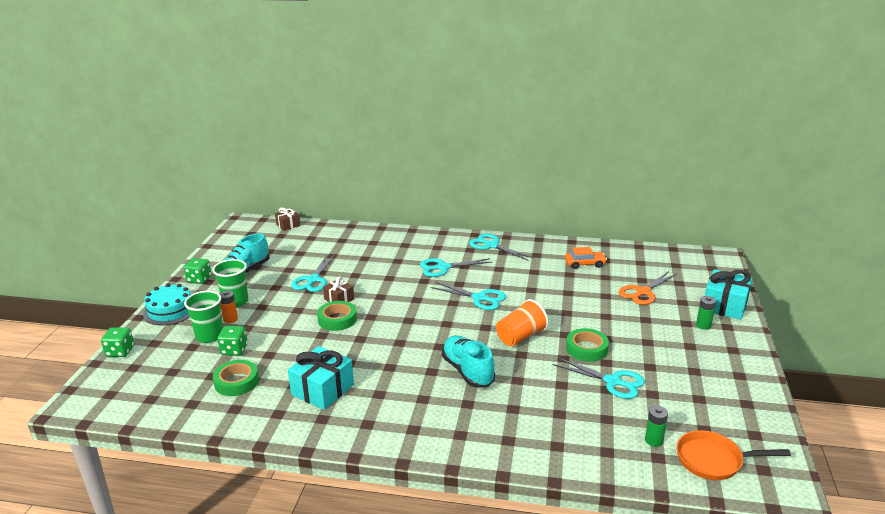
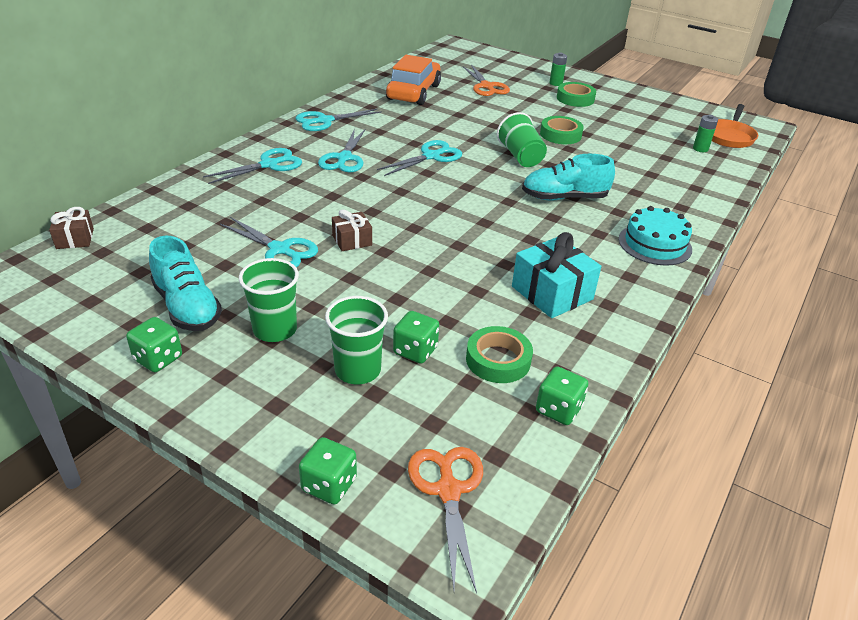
camera: 70 degrees left, 10 degrees up
turquoise cake [143,283,191,325] -> turquoise cake moved to [619,206,692,266]
orange battery [220,290,238,323] -> none
green tape [317,301,357,331] -> green tape moved to [557,82,596,107]
orange cup [496,299,548,346] -> green cup [497,112,547,167]
turquoise scissors [553,357,645,399] -> turquoise scissors moved to [203,148,302,184]
orange car [565,247,607,269] -> orange car [386,55,441,105], size x1.85
turquoise gift [705,269,752,320] -> none
none -> orange scissors [408,447,483,593]
none -> green dice [536,366,588,425]

